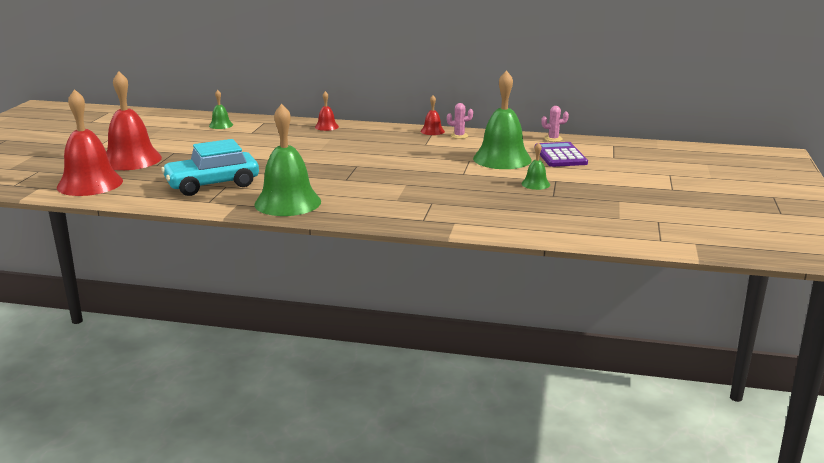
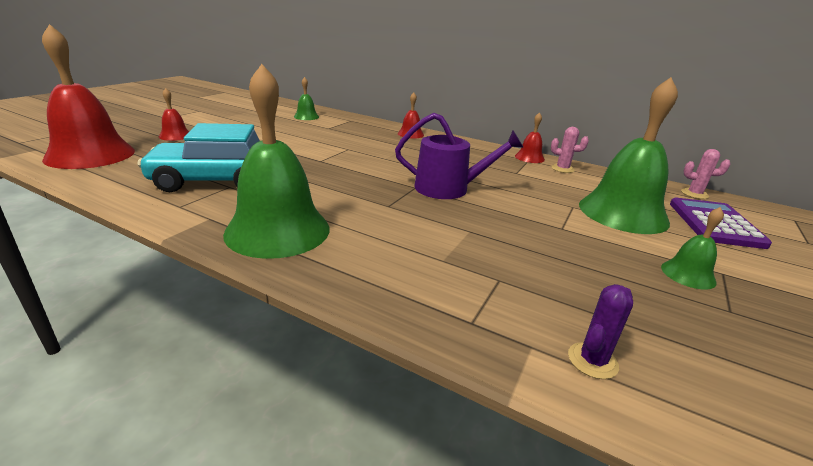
camera: 15 degrees right, 5 degrees up
red bell [106,71,162,170] -> red bell [159,88,189,141], size x0.46
none -> purple watering can [395,113,523,199]
none -> purple cactus [568,284,633,379]

